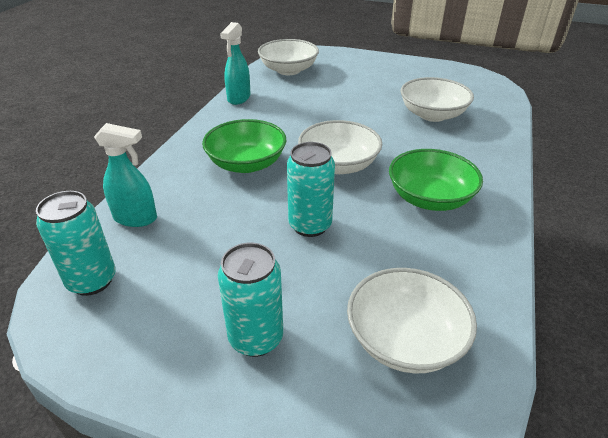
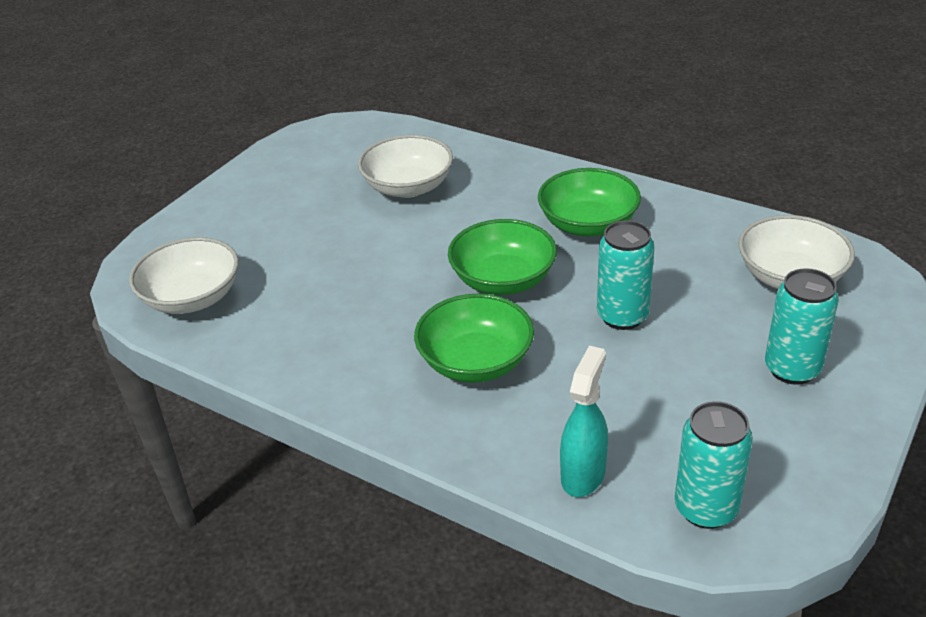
camera: 75 degrees left, 0 degrees up
turquoise spray bottle [220,22,251,105] -> none
white bowl [298,120,382,174] -> green bowl [448,219,557,295]

